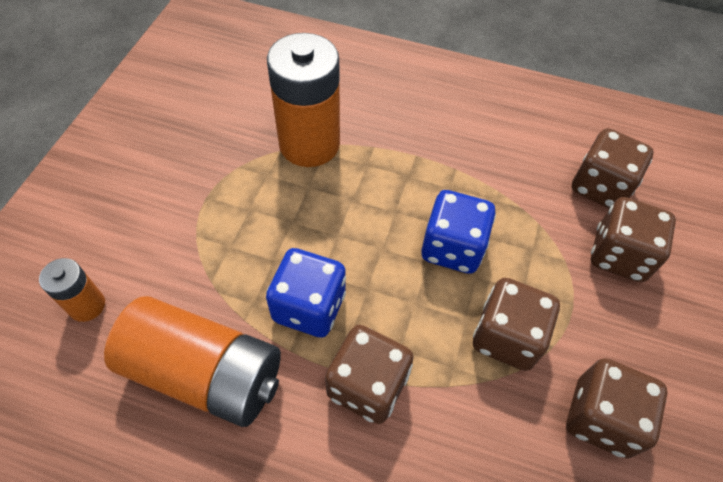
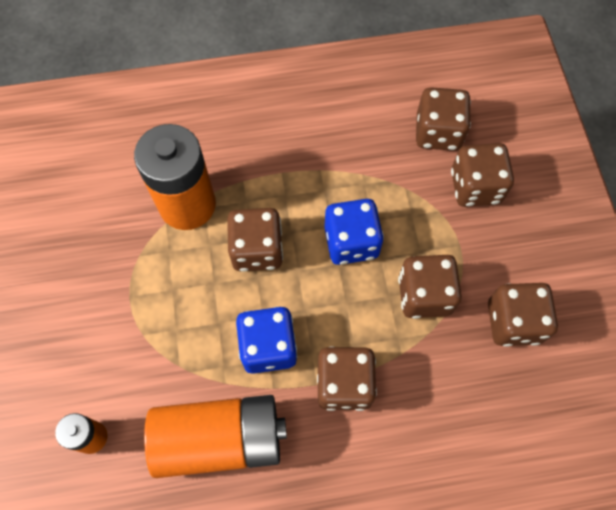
camera: 25 degrees left, 10 degrees up
none -> brown dice [227,208,283,272]

